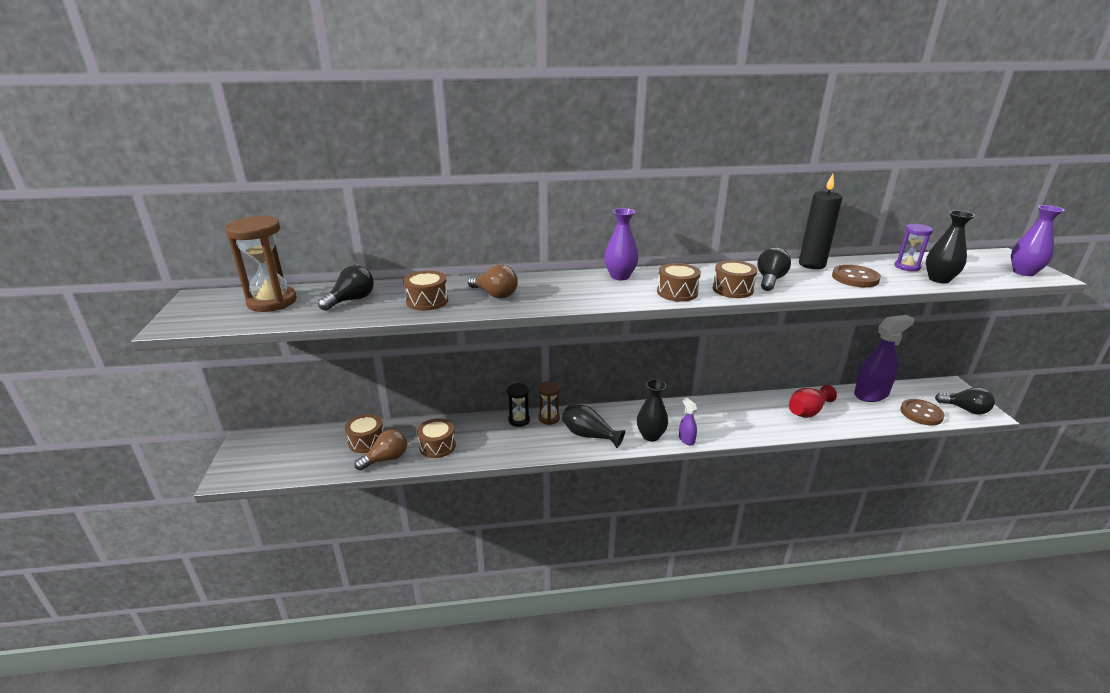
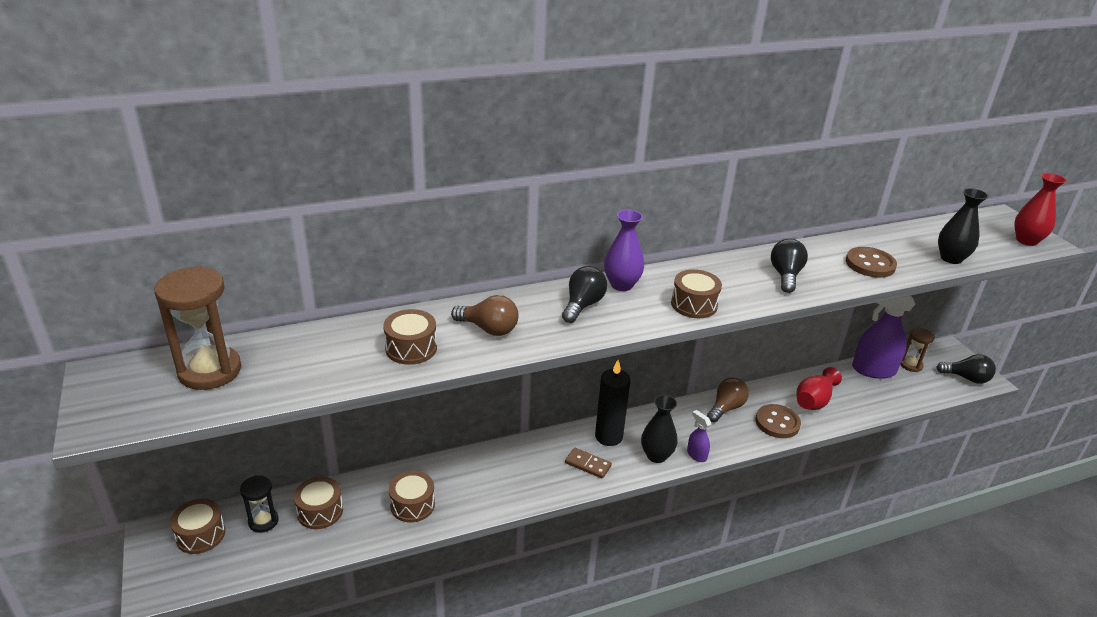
camera: 15 degrees left, 5 degrees up
black light bulb [318,265,374,311] -> black light bulb moved to [562,266,607,323]
brown light bulb [354,429,407,471] -> brown light bulb moved to [707,377,749,423]
black hourglass [507,383,530,427] -> black hourglass moved to [240,475,279,533]
brown hourglass [538,381,560,425] -> brown hourglass moved to [900,328,934,372]
black vase [562,405,625,448] -> brown domino [565,448,612,479]
brown drum [713,260,758,298] -> brown drum moved to [170,499,225,554]
black candle [799,174,842,269] -> black candle moved to [595,360,630,446]
purple spray bottle [854,315,914,402] -> purple spray bottle turned 135 degrees counterclockwise [852,296,915,379]
purple hourglass [895,224,933,271] -> none
brown button [900,399,945,426] -> brown button moved to [756,404,801,438]
purple vase [1011,205,1064,276] -> red vase [1014,173,1067,246]

